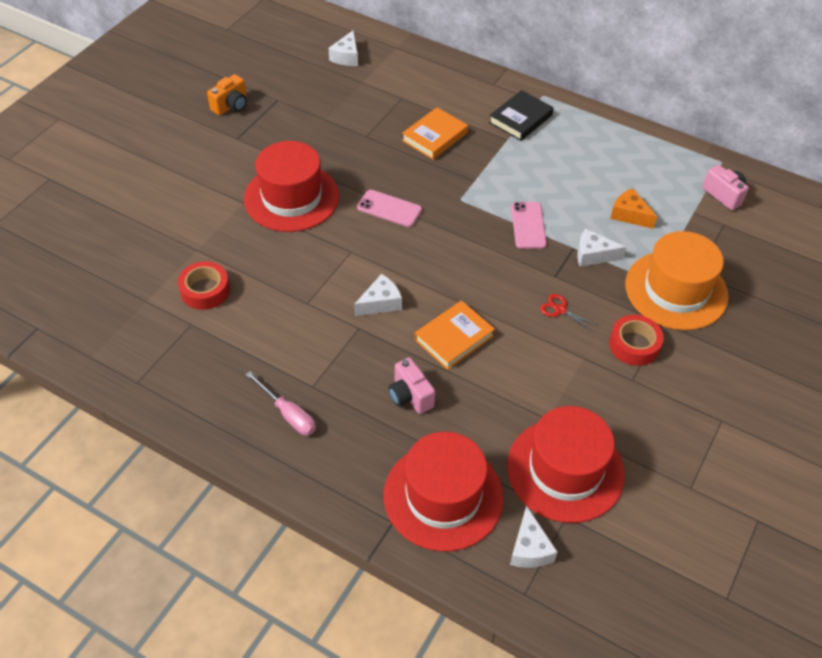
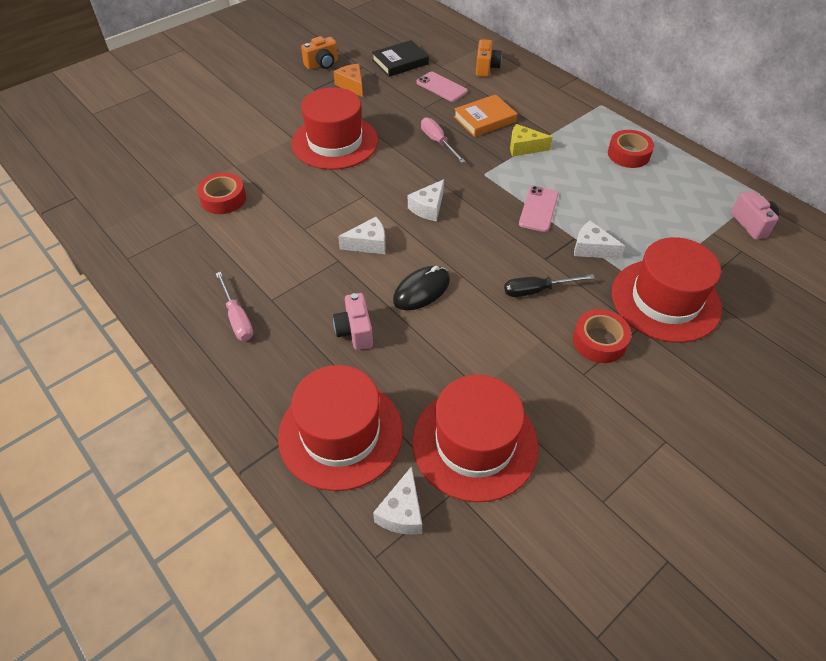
camera: 20 degrees right, 0 degrees up
white cheese [329,30,358,66] -> white cheese moved to [408,179,444,221]
pink phone [357,190,422,227] -> pink phone moved to [416,72,468,102]
orange book [415,300,495,370] -> black mouse [393,266,450,310]
black book [489,90,554,141] -> black book moved to [372,40,429,77]
red scissors [540,294,598,331] -> black screwdriver [504,274,595,297]
orange cheese [610,188,657,229] -> orange cheese moved to [334,64,363,97]
orange hat [625,231,729,330] -> red hat [612,237,722,343]
none -> pink screwdriver [421,117,466,163]
none -> orange camera [476,39,502,77]
none -> yellow cheese [510,124,553,157]
none -> red tape [608,130,654,168]

